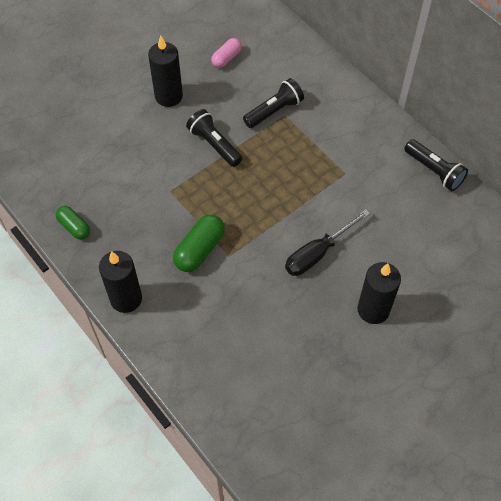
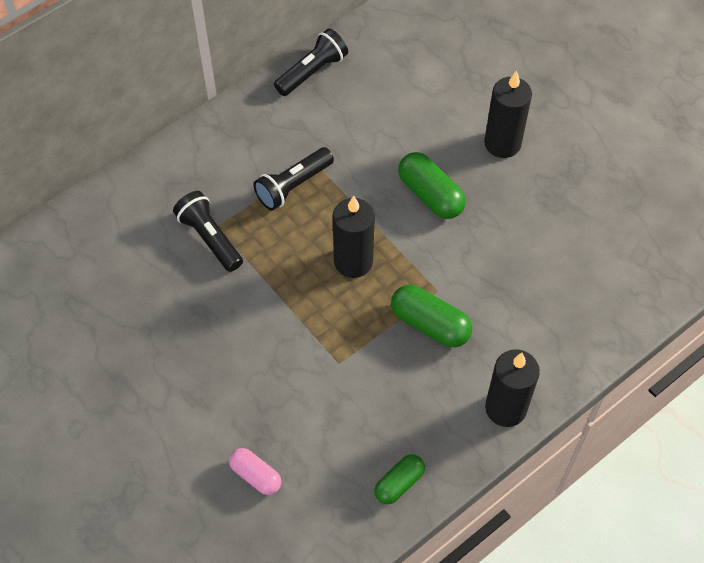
camera: 90 degrees left, 0 degrees up
black candle [148,35,183,107] -> black candle moved to [333,196,375,278]
black flashlight [186,109,242,167] -> black flashlight moved to [253,147,334,211]
pink capsule [211,38,242,68] -> pink capsule moved to [229,448,281,495]
black screwdriver [285,209,370,276] -> green capsule [398,152,466,219]

